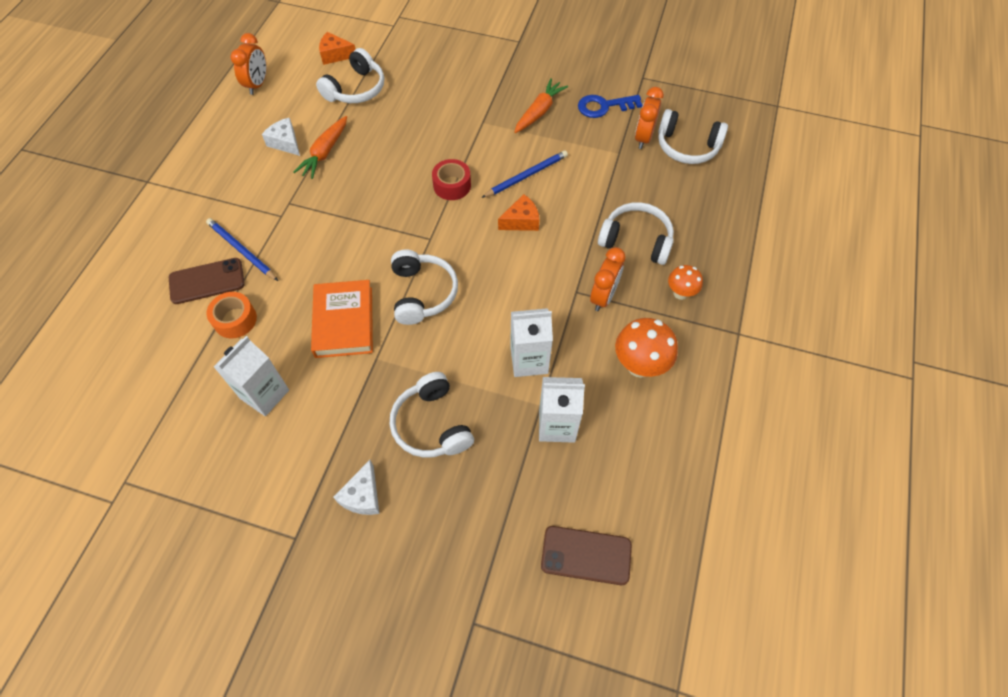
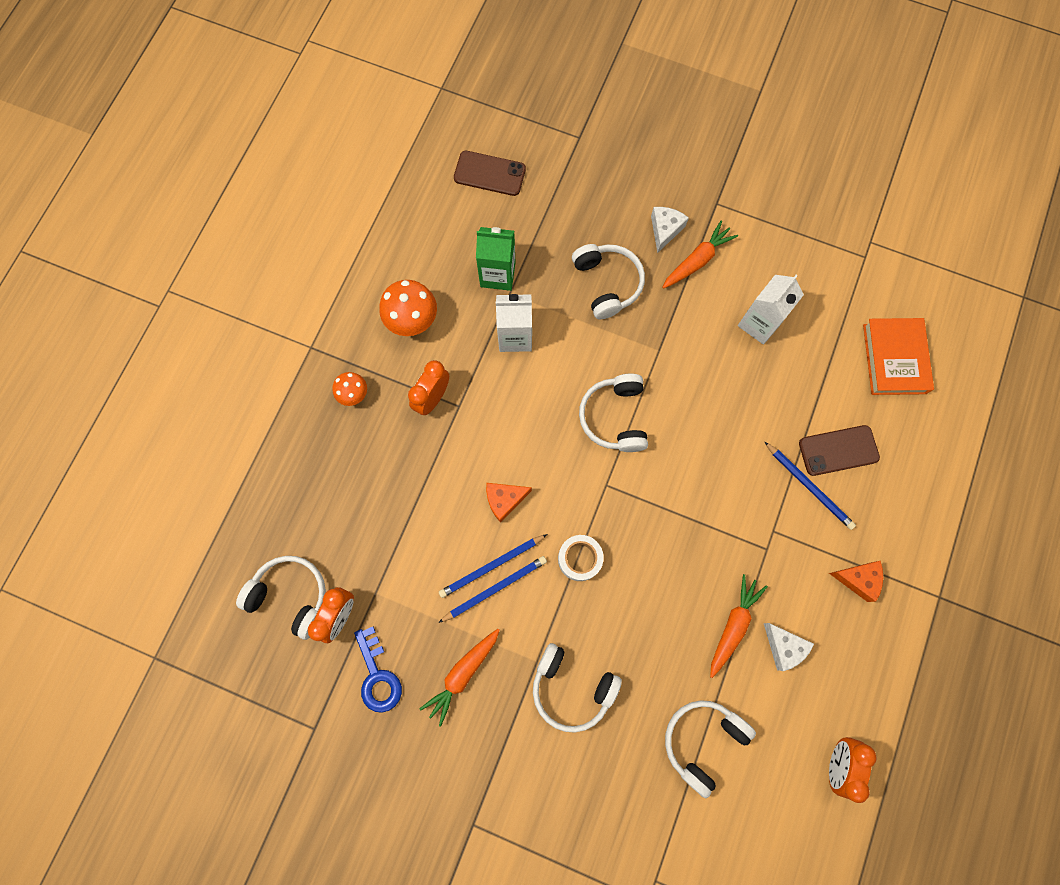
camera: 175 degrees left, 15 degrees up
orange tape [206,292,257,339] -> none
orange book [311,280,373,358] -> orange book moved to [863,318,934,395]
orange cheese [319,32,355,65] -> orange cheese moved to [829,561,883,602]
red tape [432,159,471,200] -> white tape [558,535,604,581]
white carton [539,377,585,443] -> green carton [476,227,516,291]
blue key [578,95,642,118] -> blue key turned 75 degrees clockwise [354,626,402,713]
white headphones [598,202,674,265] -> white headphones moved to [533,643,622,733]
none -> blue pencil [438,556,547,623]
none -> orange carrot [662,220,738,289]

